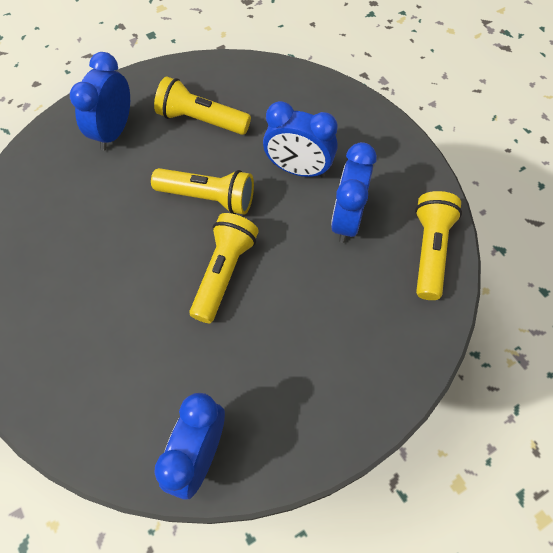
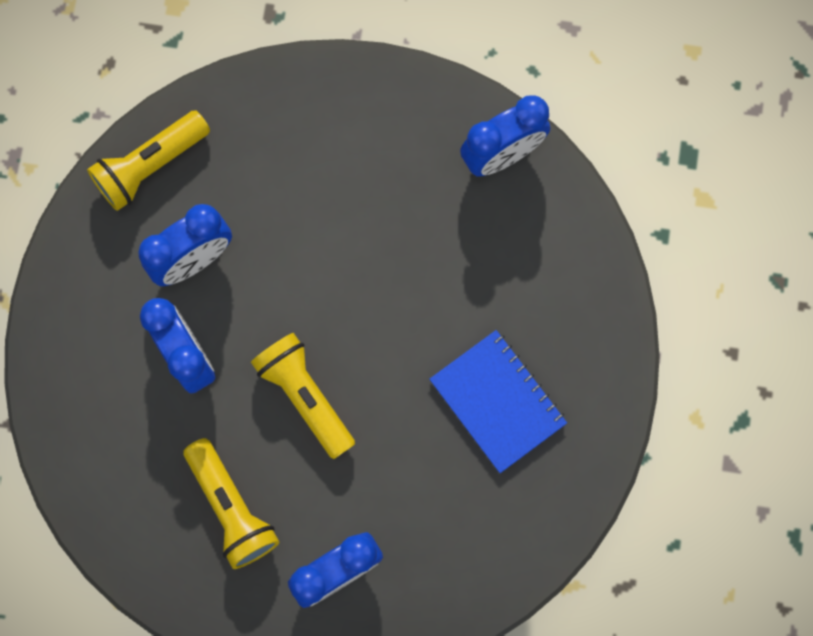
camera: 140 degrees left, 15 degrees up
yellow flashlight [189,213,259,323] -> none
none -> blue notebook [429,330,567,473]

